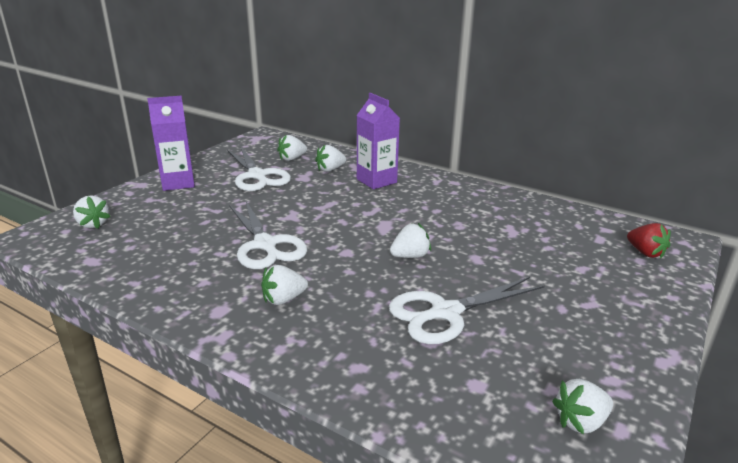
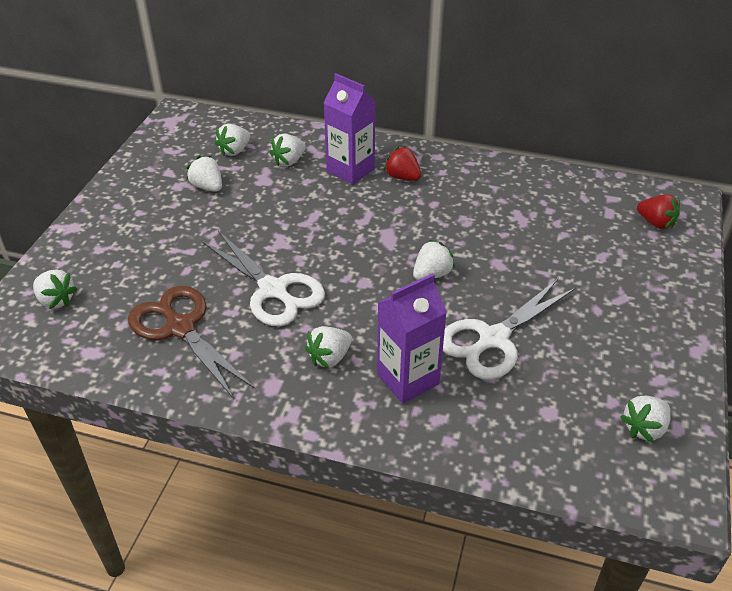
camera: 15 degrees left, 15 degrees up
purple carton [147,96,195,191] -> purple carton moved to [377,273,447,403]
white scissors [227,147,291,191] -> white strawberry [187,156,222,192]
none -> brown scissors [128,286,255,399]
none -> red strawberry [384,146,421,181]

